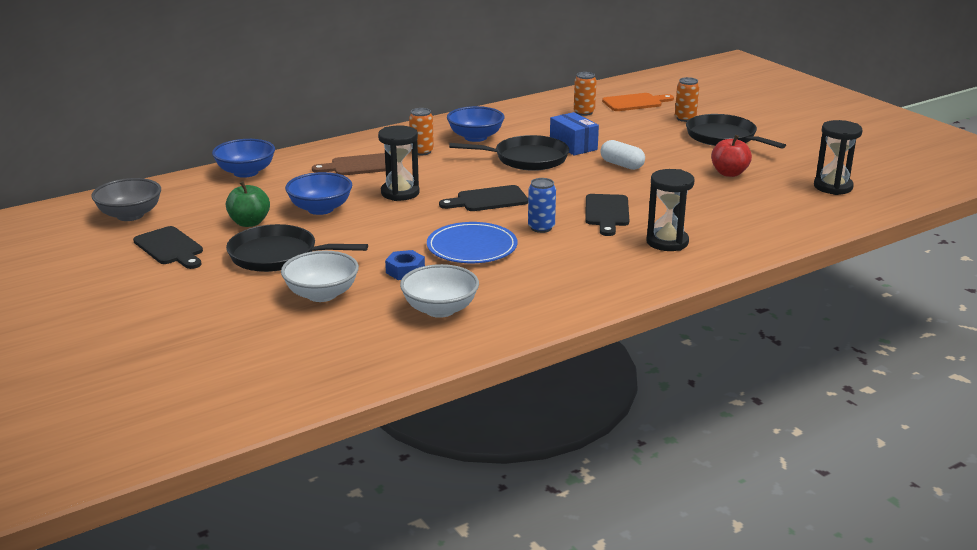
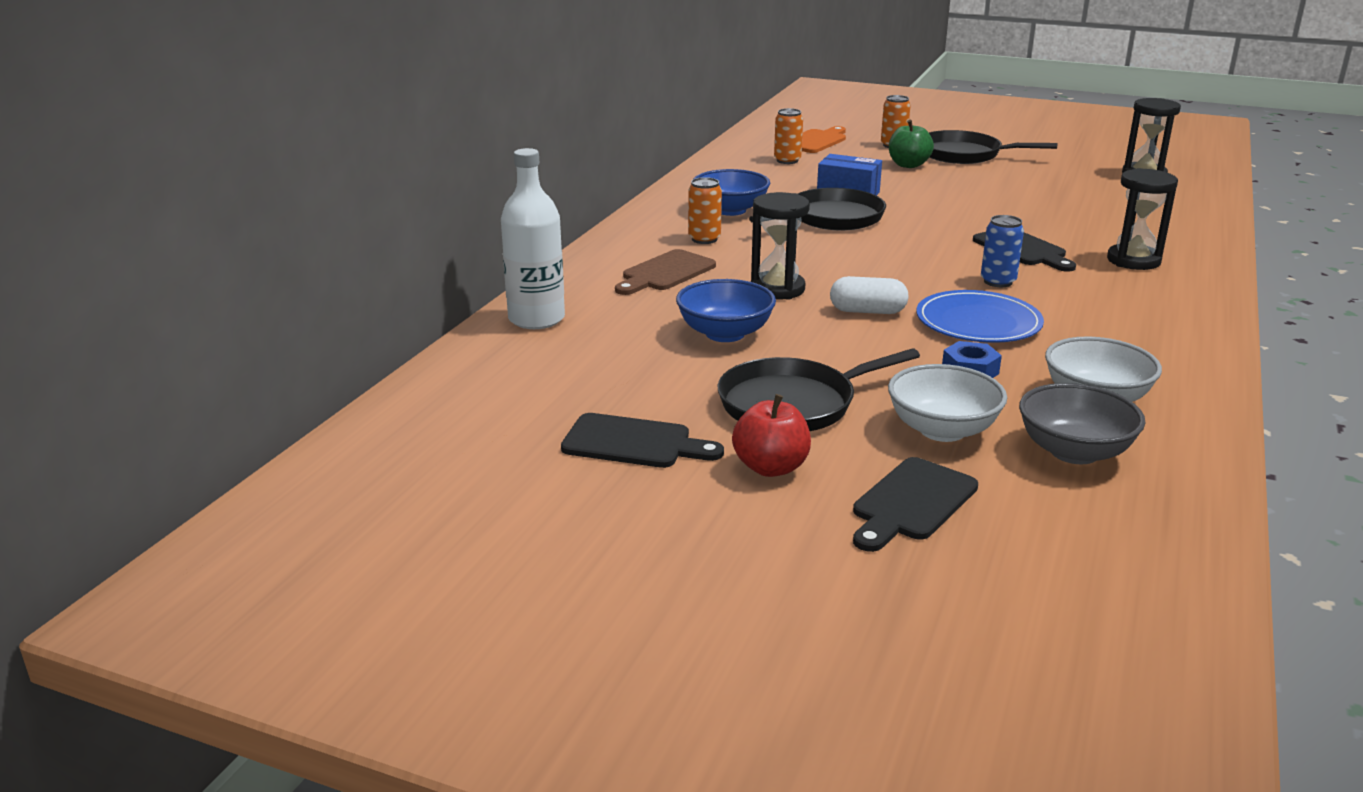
camera: 35 degrees left, 0 degrees up
grey bowl [92,178,161,221] -> grey bowl moved to [1019,383,1145,464]
blue bowl [212,139,275,178] -> white bottle [501,148,565,329]
green apple [226,181,270,227] -> green apple moved to [889,120,934,168]
black cutting board [439,185,528,211] -> black cutting board moved to [853,457,978,552]
white capsule [600,140,645,170] -> white capsule moved to [830,276,909,314]
red apple [711,135,752,177] -> red apple moved to [732,394,811,477]

